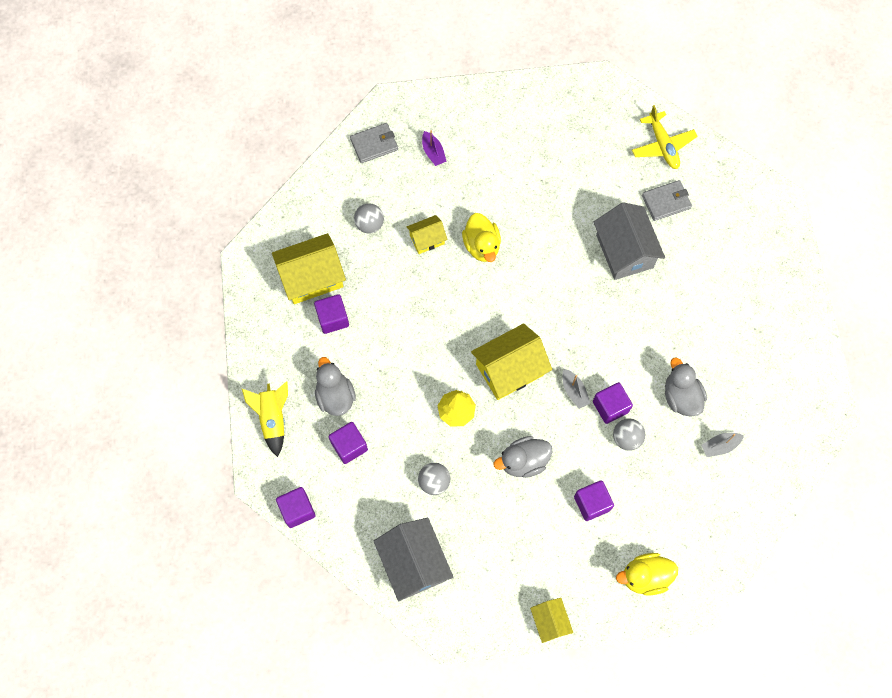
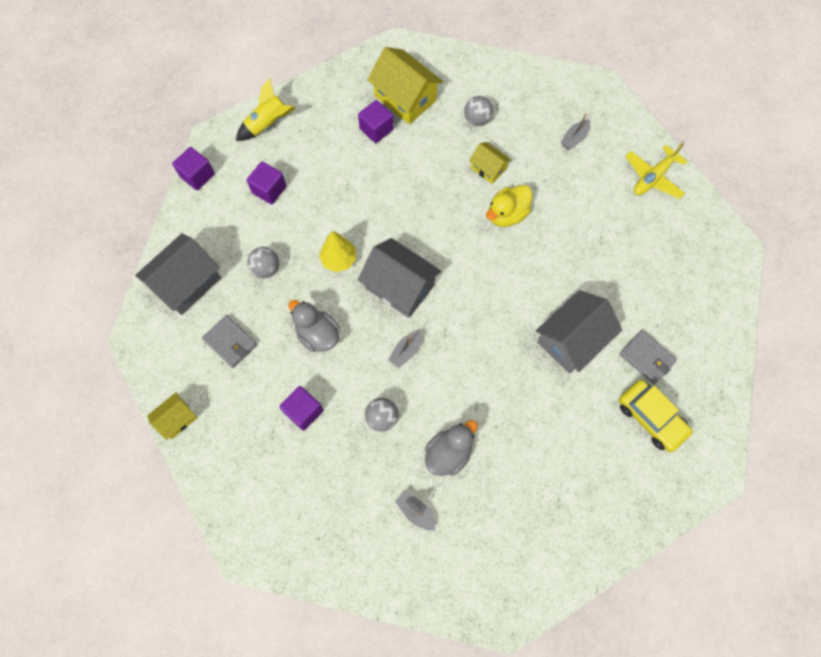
camera: 65 degrees right, 0 degrees up
grey duck [315,357,356,416] -> none
grey wallet [350,123,398,163] -> grey wallet moved to [202,315,257,368]
purple boat [422,130,447,166] -> grey boat [561,113,590,150]
yellow house [471,323,552,400] -> grey house [358,238,441,318]
purple cube [593,382,633,424] -> none
yellow duck [616,553,678,596] -> none
yellow plane [632,105,698,169] -> yellow plane moved to [625,143,687,199]
none -> yellow car [619,380,693,452]

